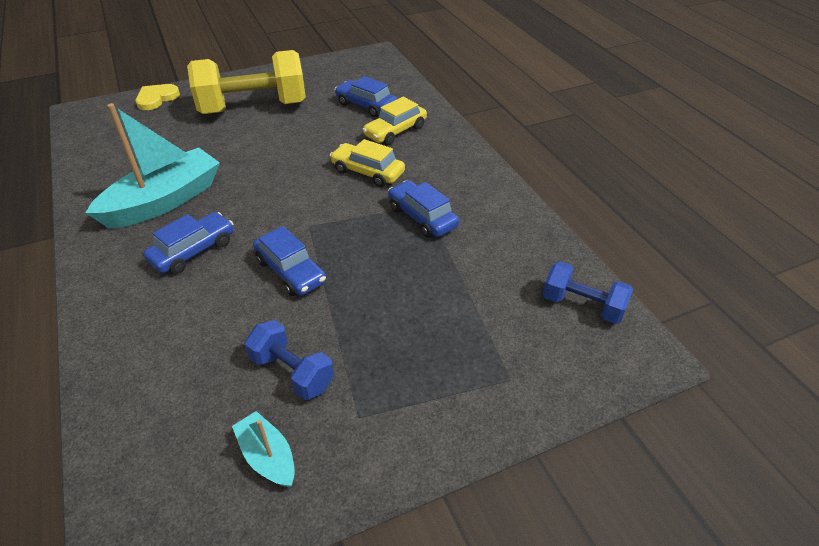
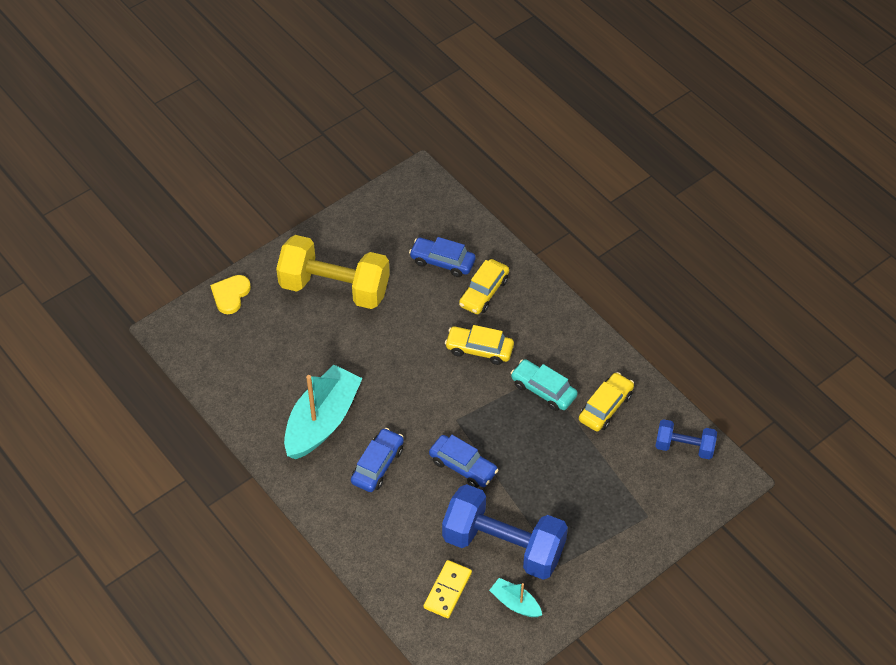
camera: 15 degrees left, 10 degrees up
yellow dumbbell [187,50,306,114] -> yellow dumbbell turned 45 degrees clockwise [276,235,390,309]
blue dumbbell [245,320,334,400] -> blue dumbbell [442,484,568,580], size x1.93
blue car [388,180,459,238] -> turquoise car [511,359,578,411]
none -> yellow domino [424,560,472,618]
none -> yellow car [579,372,634,432]

